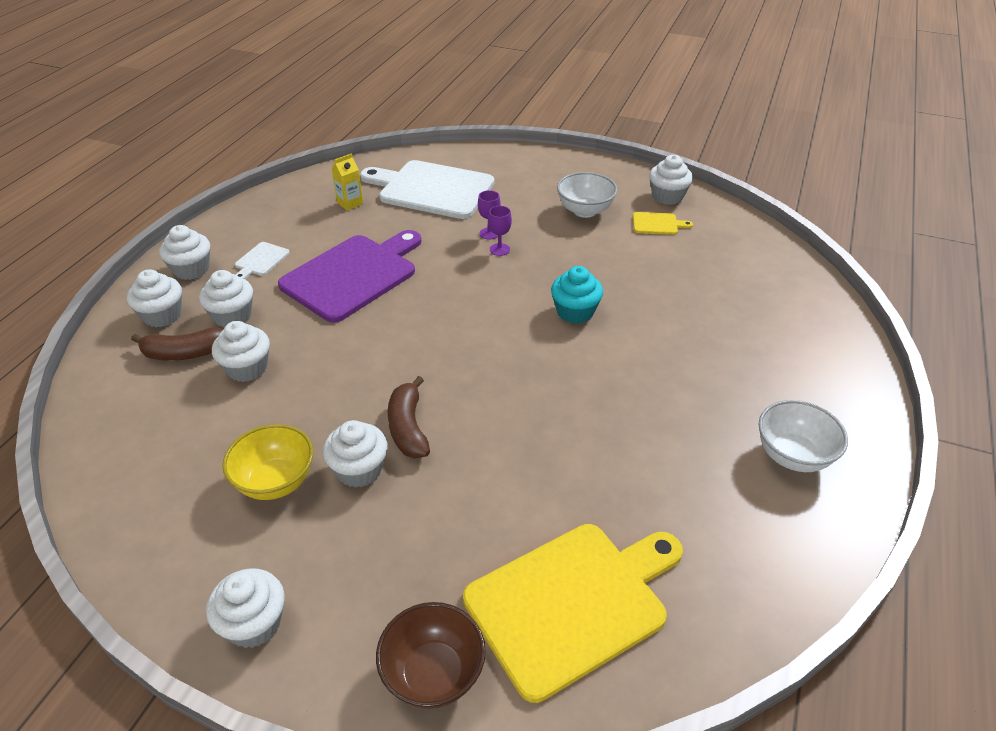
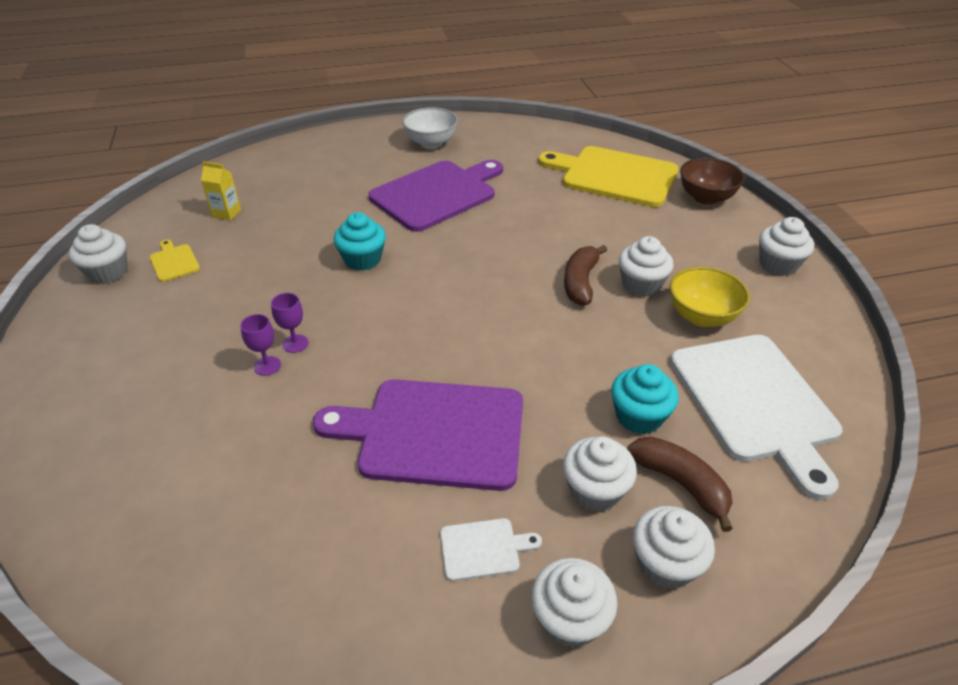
camera: 125 degrees left, 0 degrees up
white cupcake [212,321,270,382] -> turquoise cupcake [611,364,679,434]
yellow carton [331,153,363,211] -> yellow carton moved to [201,161,241,220]
white cutting board [360,160,494,219] -> white cutting board moved to [670,335,842,500]
brown banana [387,376,430,458] -> brown banana turned 150 degrees clockwise [564,245,607,306]
white bowl [557,172,618,218] -> none
none -> purple cutting board [369,160,503,232]

